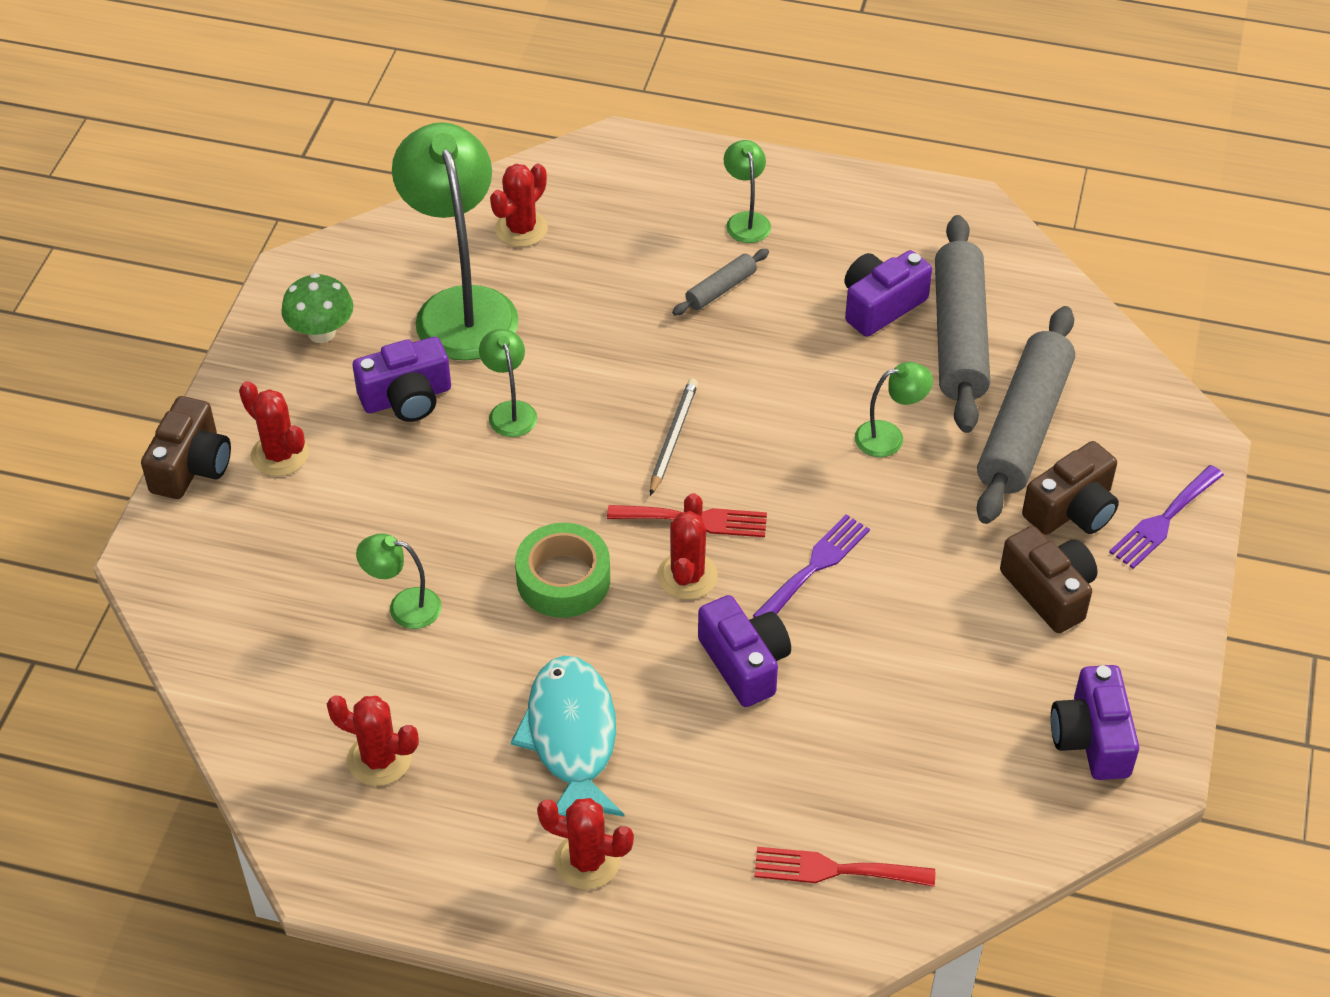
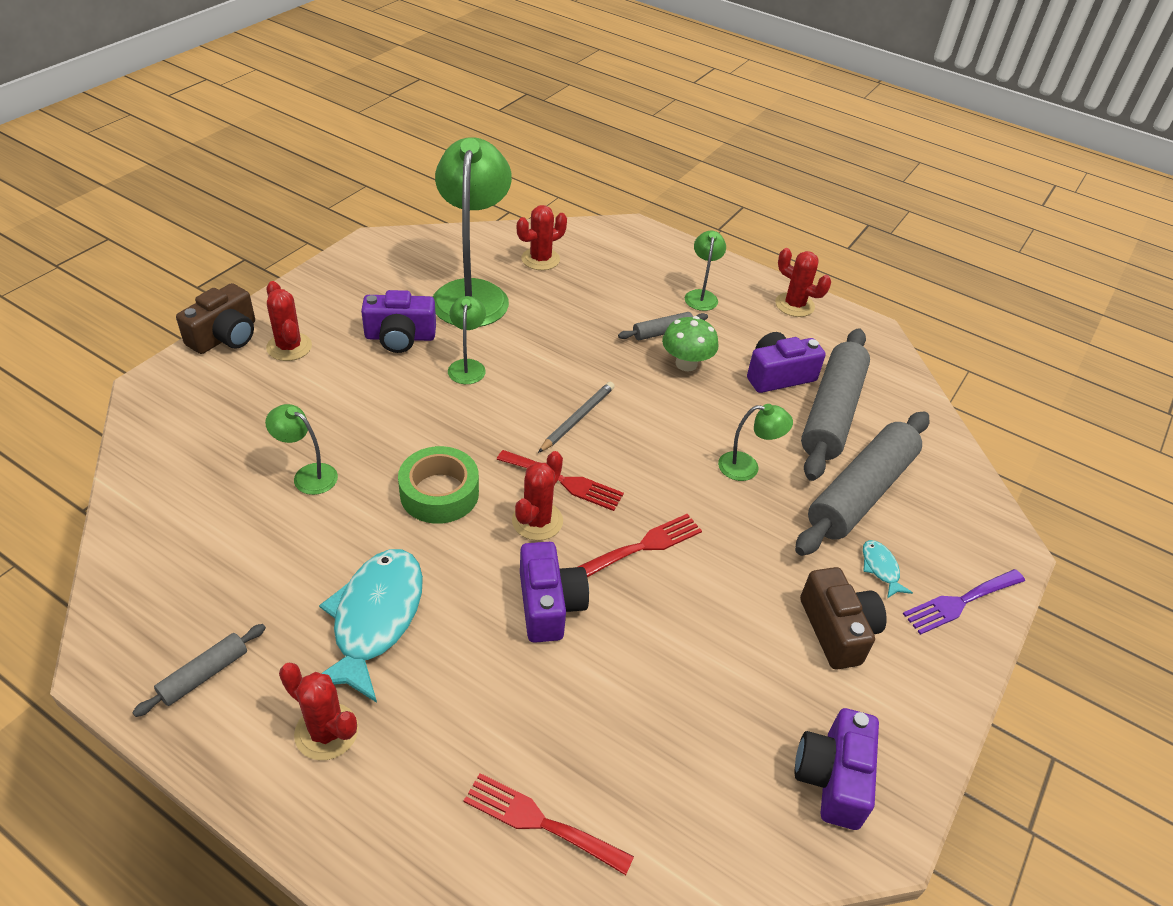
camera: 15 degrees right, 5 degrees down
green mushroom [281,273,354,343] -> green mushroom moved to [662,316,718,371]
red cactus [327,696,419,786] -> red cactus moved to [775,248,831,317]
purple fork [753,514,870,618] -> red fork [578,514,702,577]
brown camera [1022,441,1119,535] -> turquoise fish [863,540,913,598]
none -> grey rolling pin [132,624,266,717]

